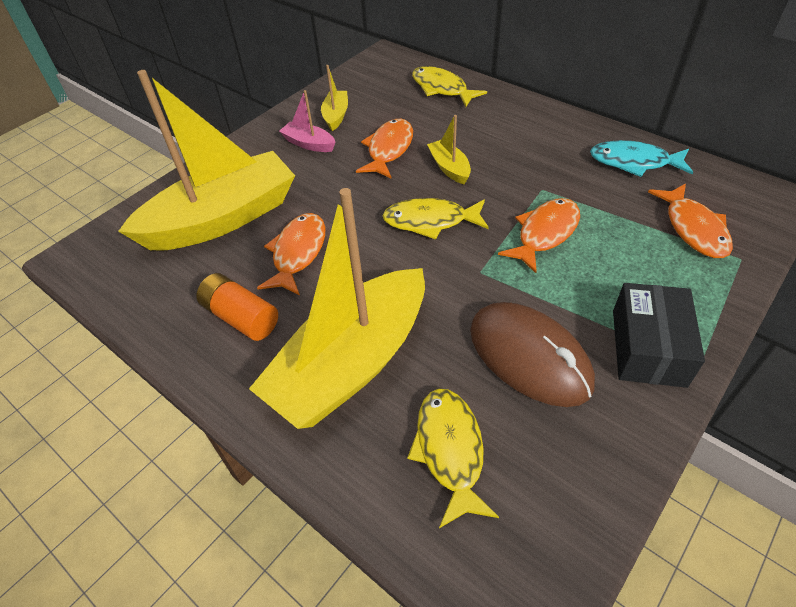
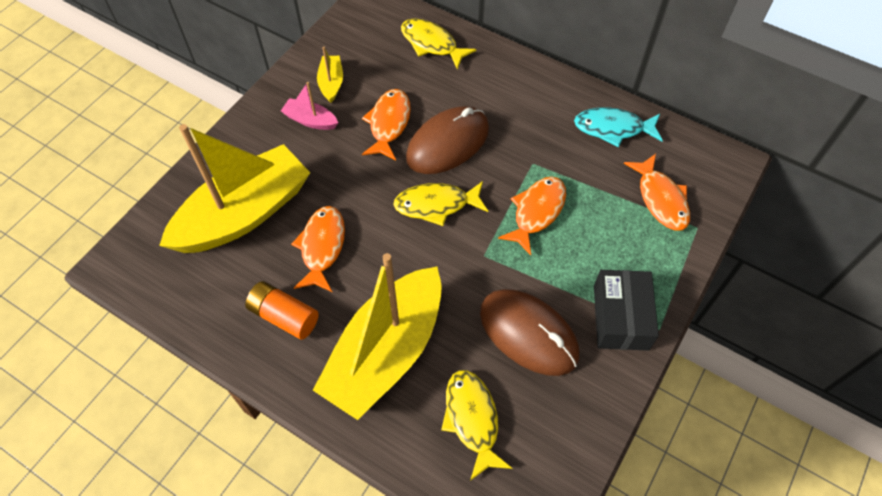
camera: 10 degrees left, 10 degrees up
yellow boat [427,115,471,185] -> brown mouse [406,106,489,174]

